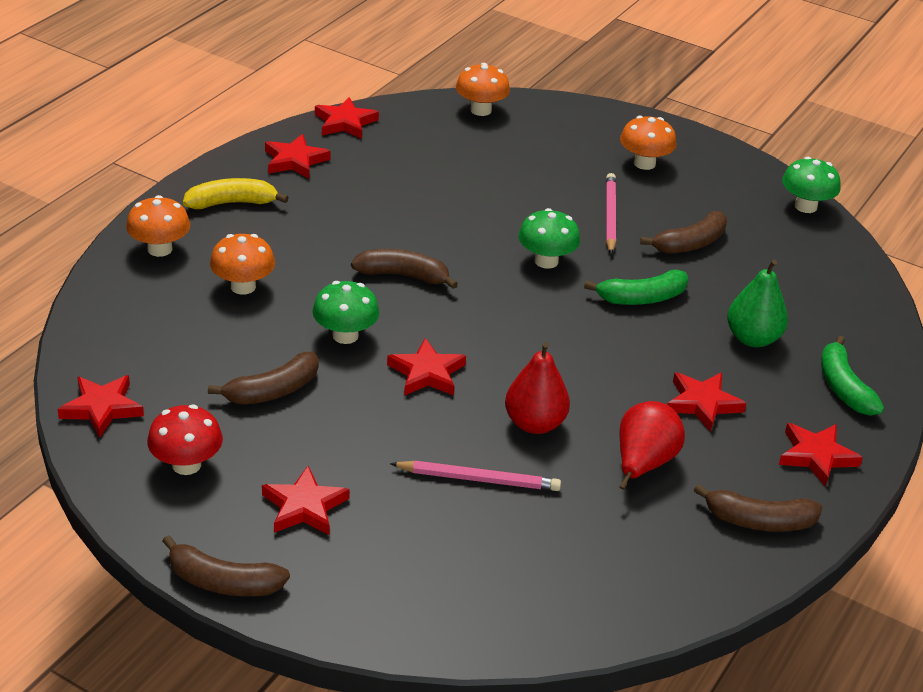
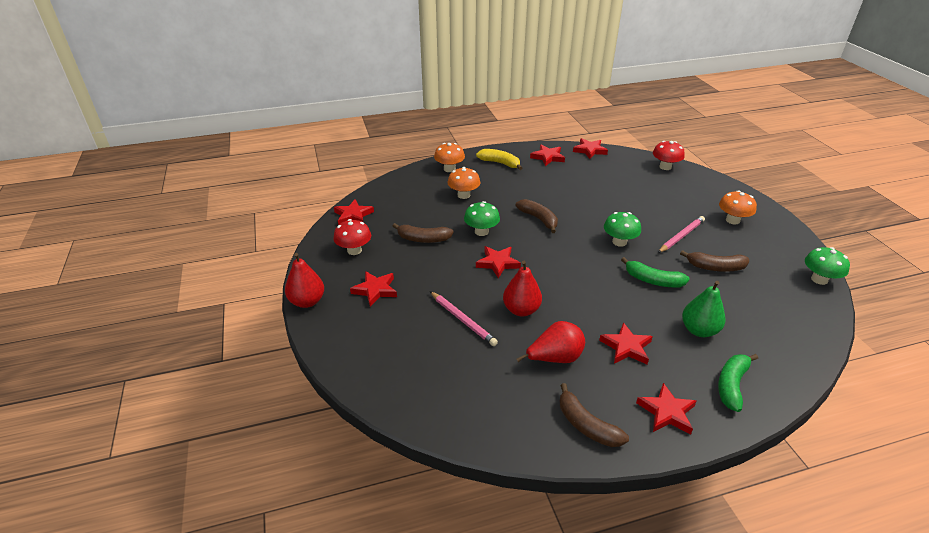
camera: 45 degrees right, 0 degrees up
brown banana [162,535,290,596] -> red pear [285,253,324,308]
orange mushroom [456,63,510,116] -> red mushroom [653,141,685,170]

